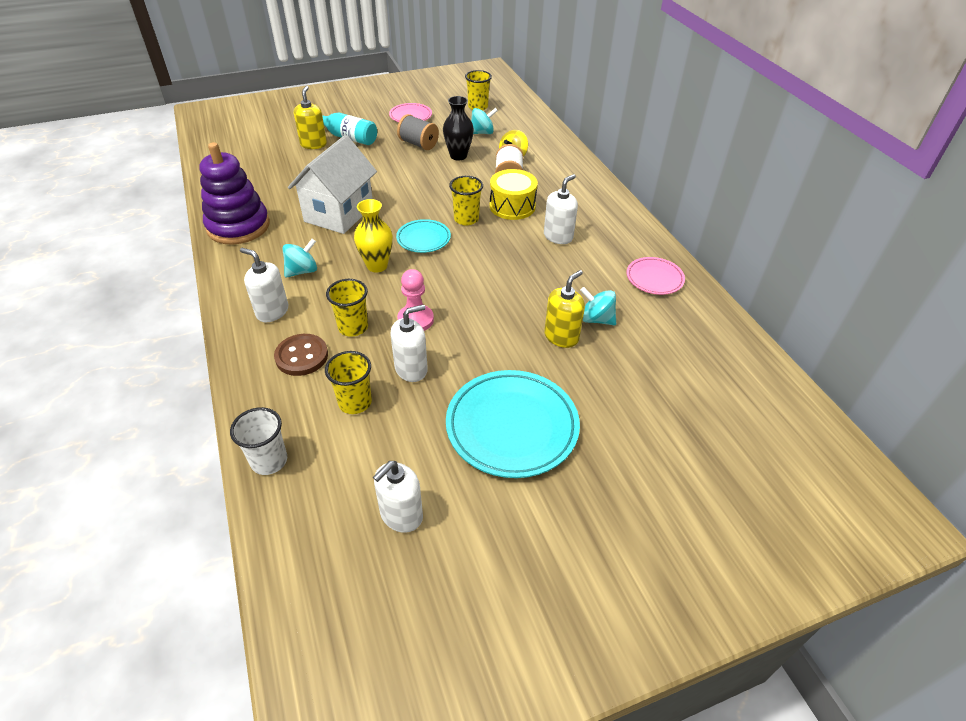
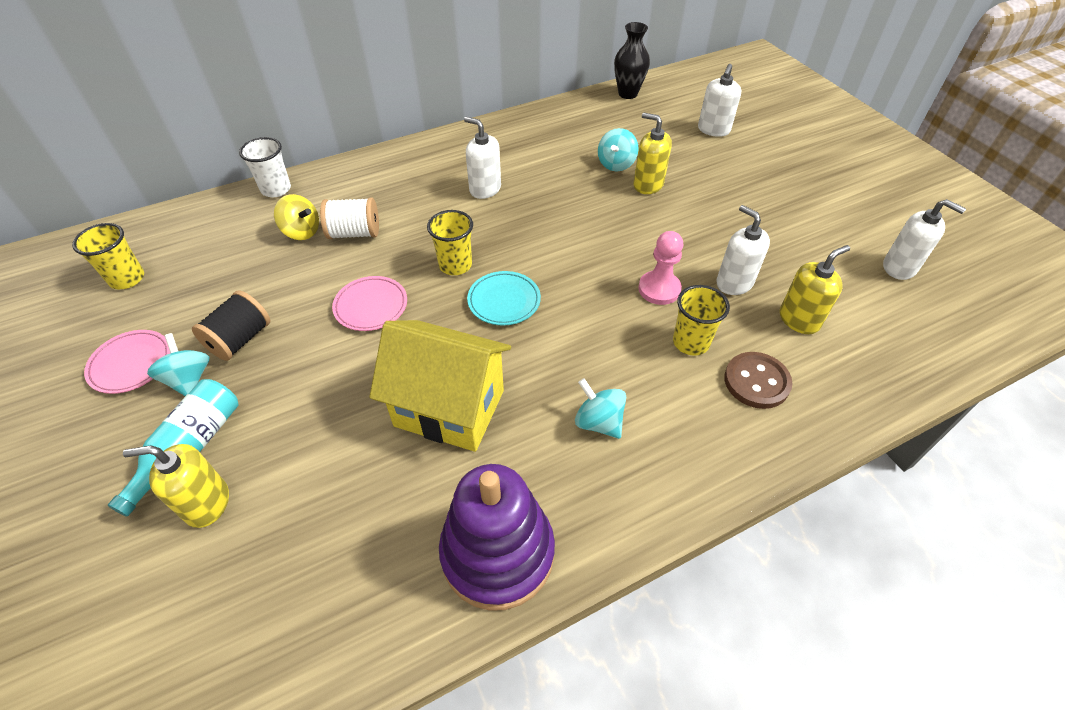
camera: 95 degrees left, 5 degrees up
white cup [230,407,287,475] -> white cup moved to [239,137,291,197]
white soap dispenser [240,248,288,322] -> white soap dispenser moved to [698,64,741,137]
white house [288,135,377,234] -> yellow house [369,320,511,452]
yellow cup [325,351,372,414] -> yellow soap dispenser [780,245,850,334]
yellow vase [354,199,393,273] -> none
grey spool [397,114,439,150] -> black spool [192,290,271,361]
black vase [443,96,474,160] -> black vase moved to [614,22,650,99]
turquoise plate [446,370,580,478] -> none
turquoise spinning top [471,108,498,134] -> turquoise spinning top moved to [147,333,209,396]
yellow drum [490,169,538,220] -> none
pink plate [627,257,685,295] -> pink plate moved to [332,276,407,331]

